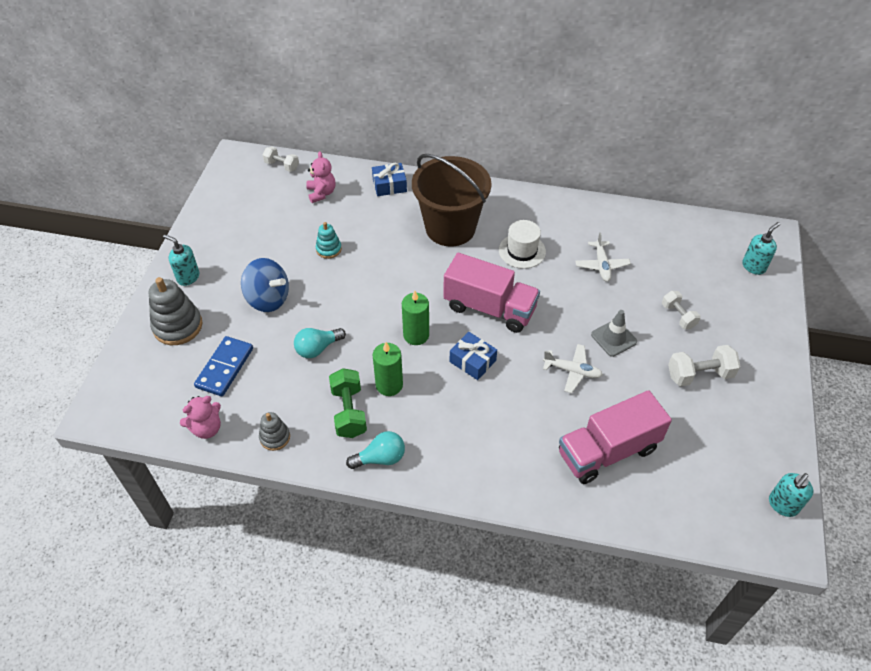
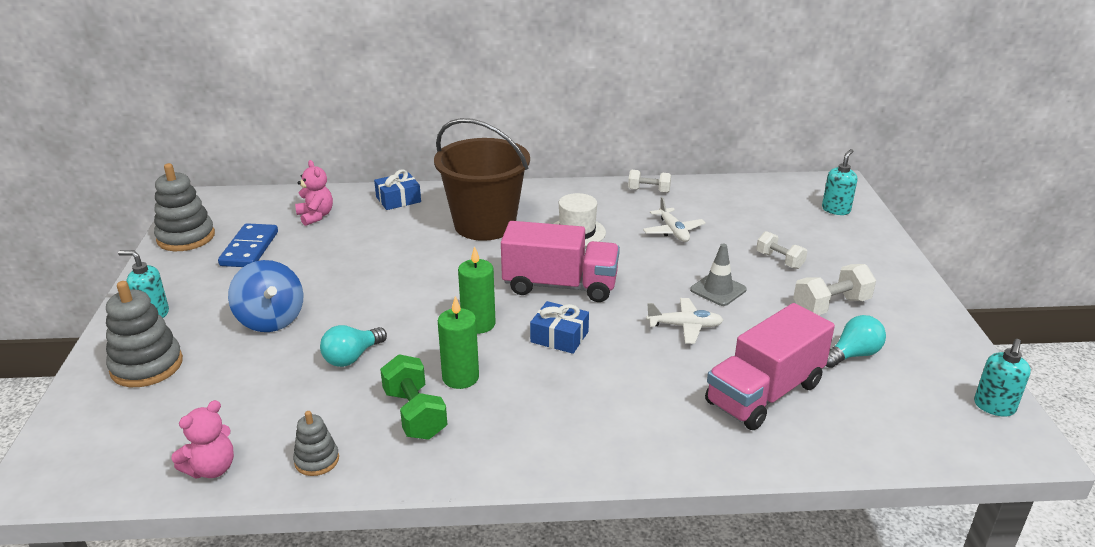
camera: 15 degrees left, 20 degrees down
blue domino [194,336,253,396] -> blue domino moved to [218,223,278,267]
blue spinning top [241,258,289,312] -> blue spinning top turned 45 degrees clockwise [228,260,303,332]
white dumbbell [263,147,299,172] -> white dumbbell moved to [628,170,671,193]
turquoise stacking toy [316,222,342,259] -> none
turquoise light bulb [346,431,405,469] -> turquoise light bulb moved to [826,315,886,368]
none -> grey stacking toy [154,163,215,251]

